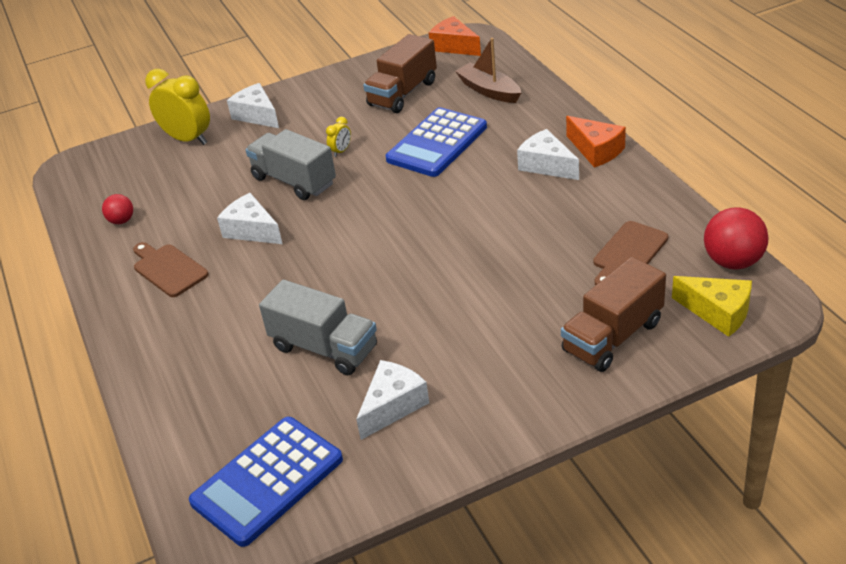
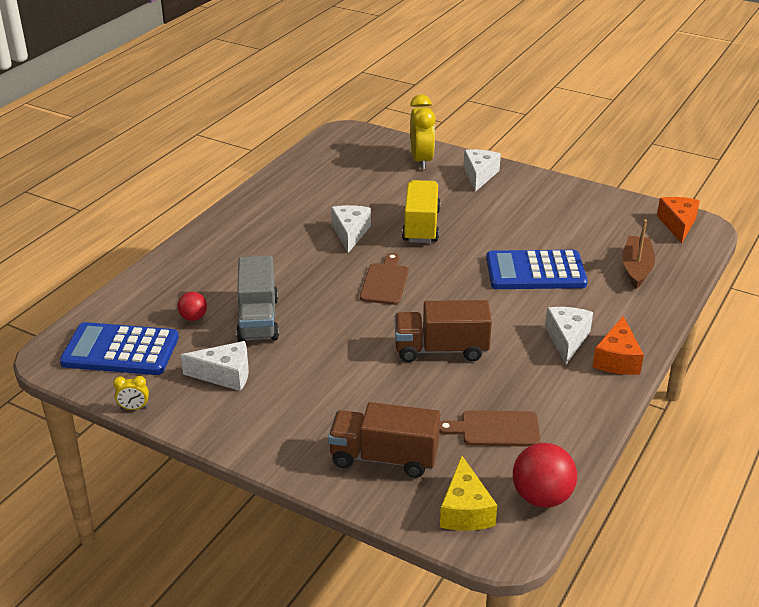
camera: 50 degrees right, 5 degrees down
red ball [102,194,133,224] -> red ball moved to [178,292,207,321]
brown cutting board [133,242,209,297] -> brown cutting board moved to [360,253,409,305]
grey truck [245,129,336,200] -> yellow truck [402,180,441,243]
yellow clock [326,117,351,157] -> yellow clock moved to [113,376,149,410]
brown truck [363,34,437,113] -> brown truck moved to [394,300,492,362]

